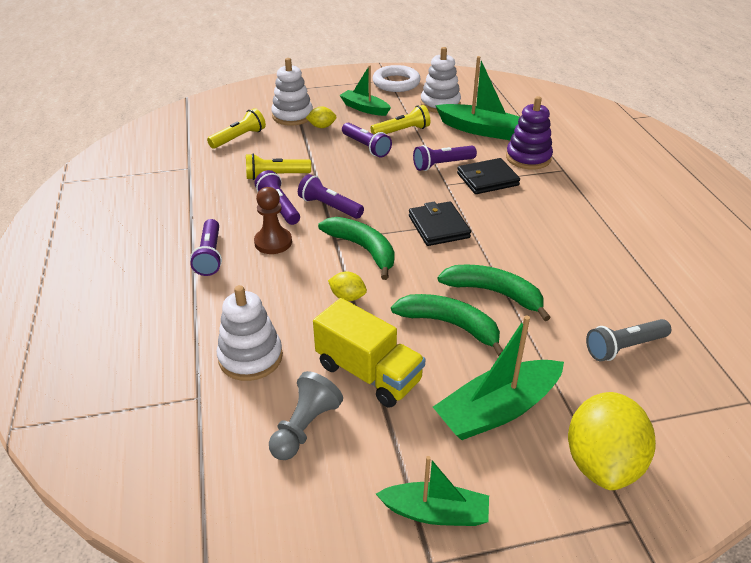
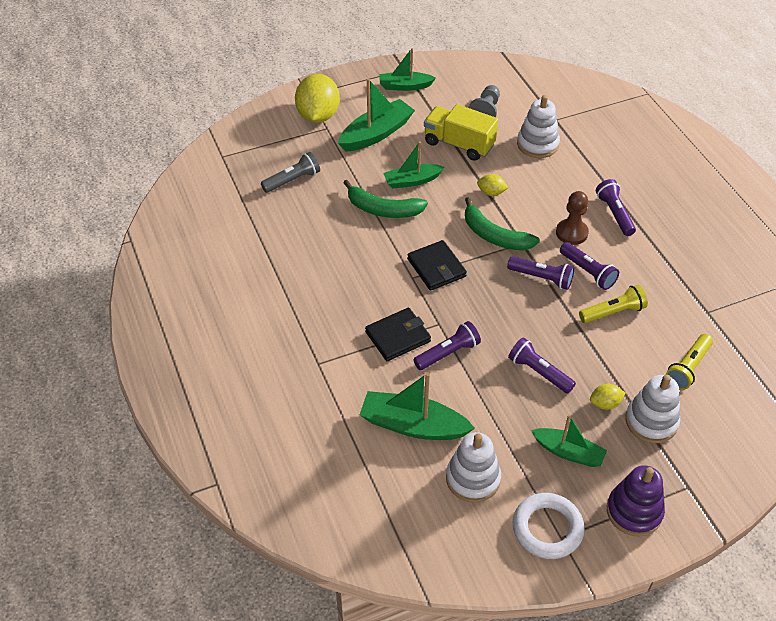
camera: 170 degrees right, 10 degrees up
yellow flashlight [371,105,430,134] -> none
green banana [391,294,503,356] -> green boat [384,142,444,188]
purple stacking toy [506,96,553,169] -> purple stacking toy moved to [607,465,665,537]

